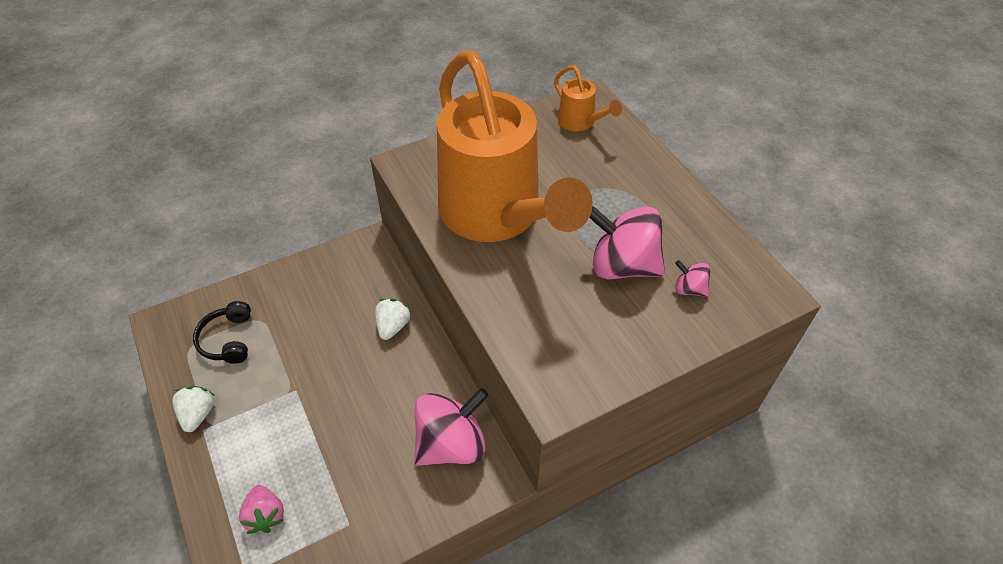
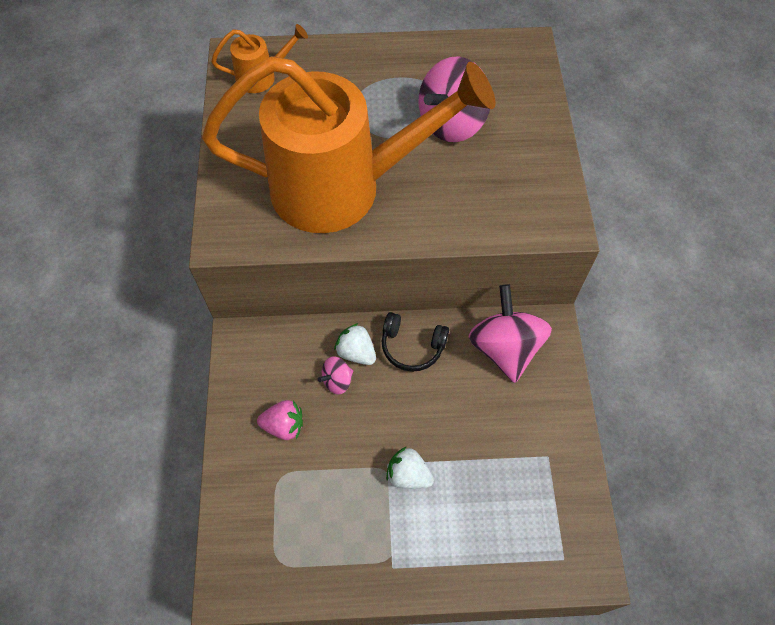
camera: 65 degrees left, 10 degrees up
white strawberry [172,386,214,432] -> white strawberry moved to [386,446,434,489]
black headphones [193,301,251,364] -> black headphones moved to [381,312,449,372]
pink strawberry [239,485,284,534] -> pink strawberry moved to [257,400,303,440]
pink spinning top [675,260,711,297] -> pink spinning top moved to [318,356,353,395]

